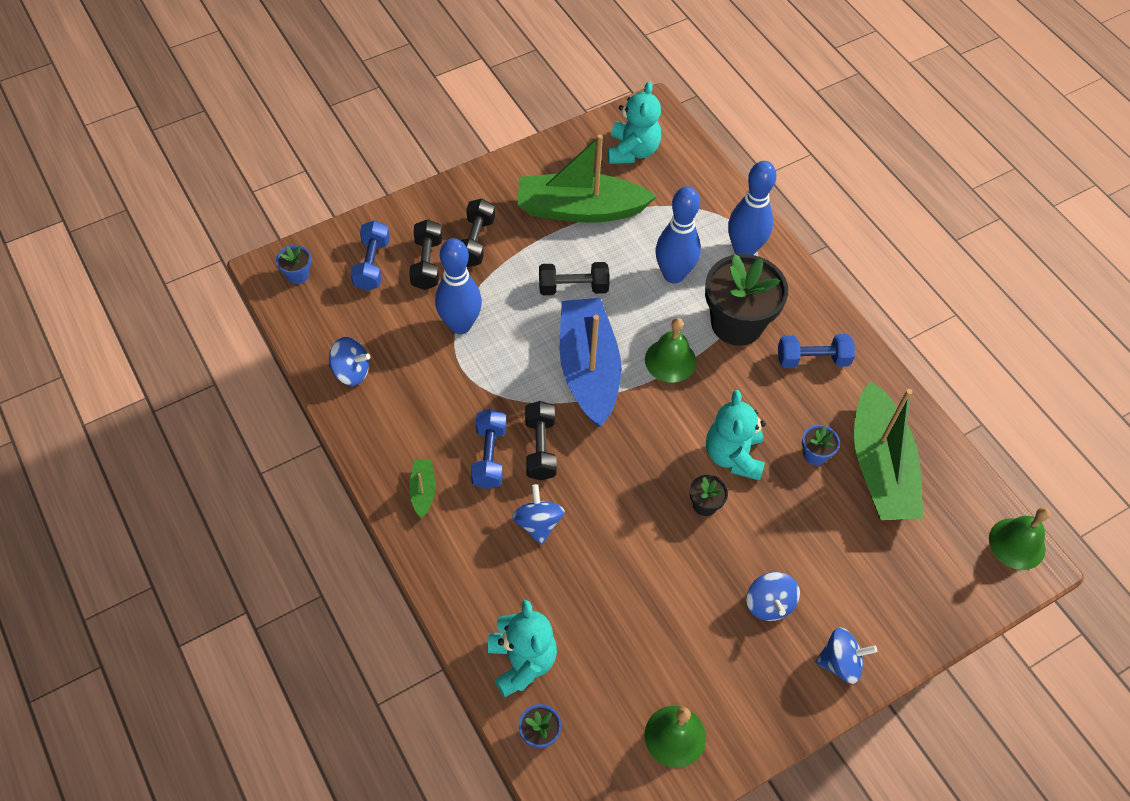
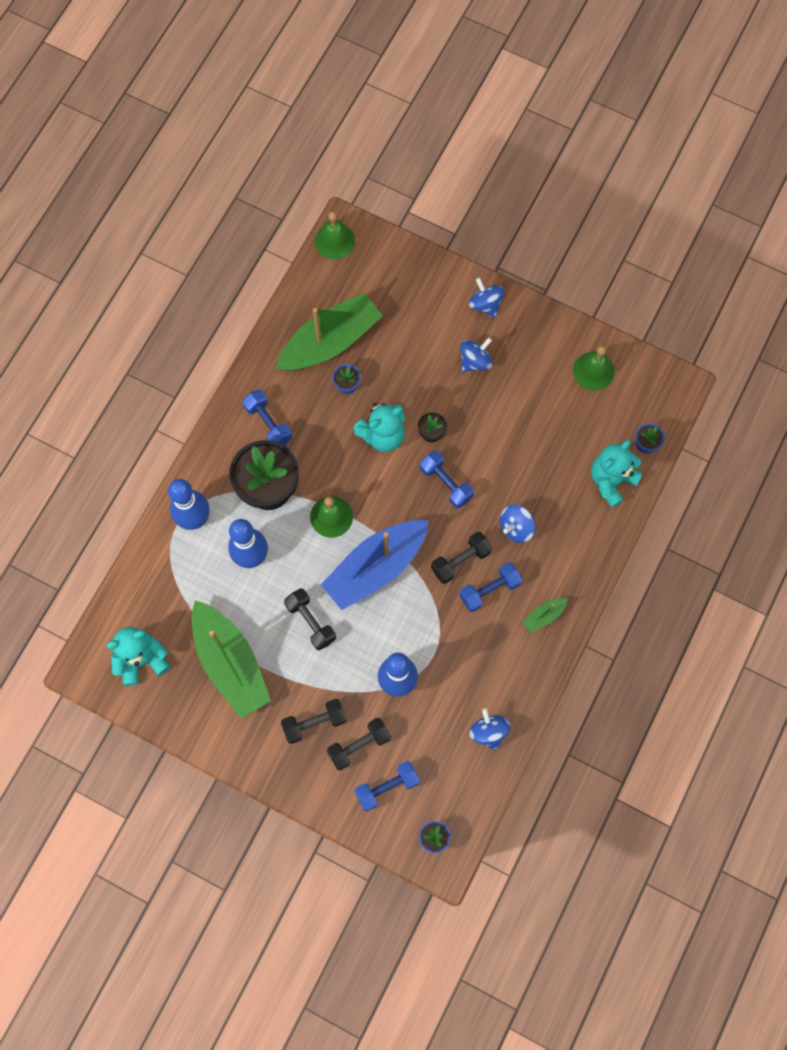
camera: 120 degrees left, 15 degrees up
none -> blue dumbbell [420,451,474,509]

